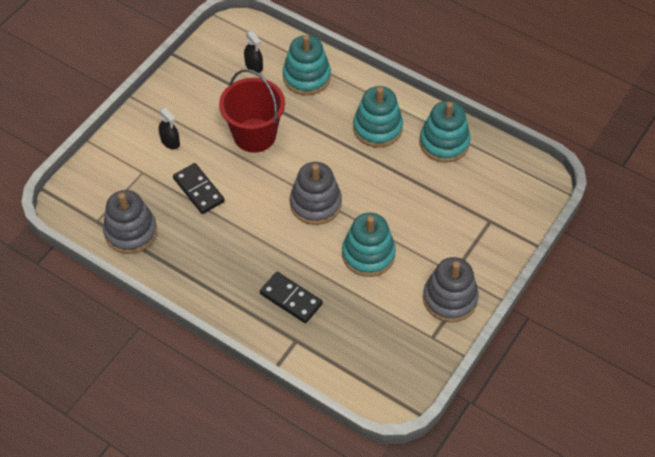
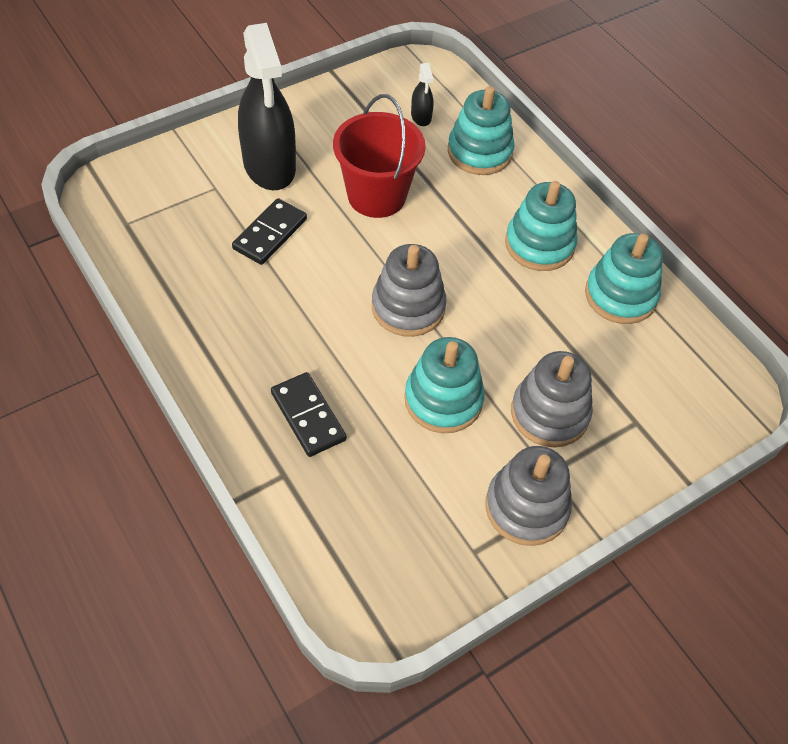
camera: 20 degrees right, 0 degrees up
grey stacking toy [103,190,157,254] -> grey stacking toy moved to [511,351,593,448]
black spray bottle [159,107,180,149] -> black spray bottle [238,23,296,190], size x2.41
black domino [173,163,225,214] -> black domino turned 45 degrees clockwise [232,198,307,265]

